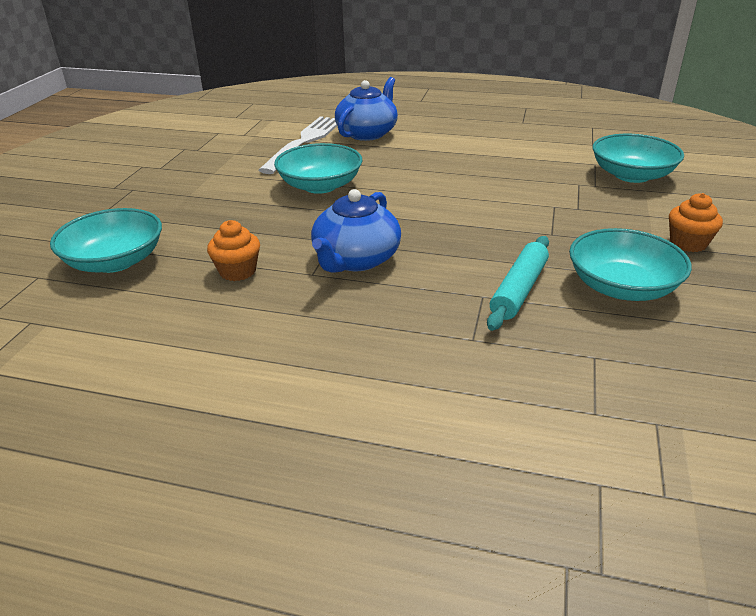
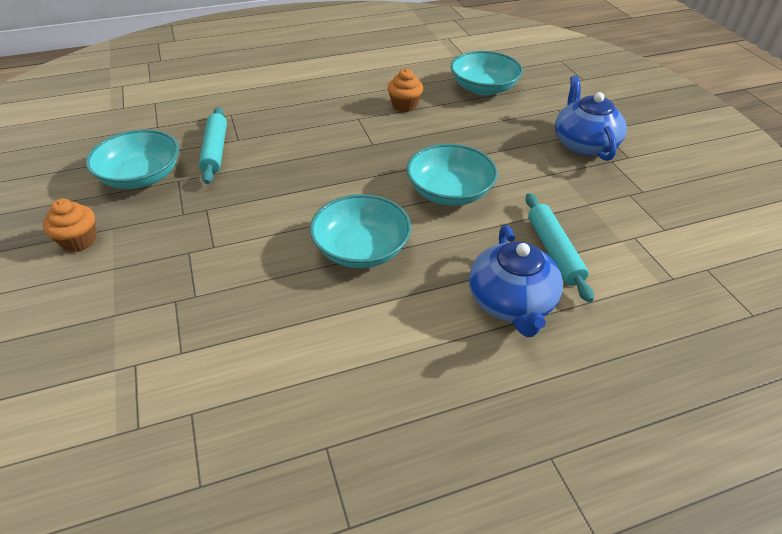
camera: 145 degrees right, 10 degrees up
white fork [259,116,337,174] -> turquoise rolling pin [526,193,594,302]
blue teapot [311,189,401,272] -> blue teapot moved to [555,75,627,161]
turquoise bowl [593,134,684,183] -> turquoise bowl moved to [310,194,411,268]

